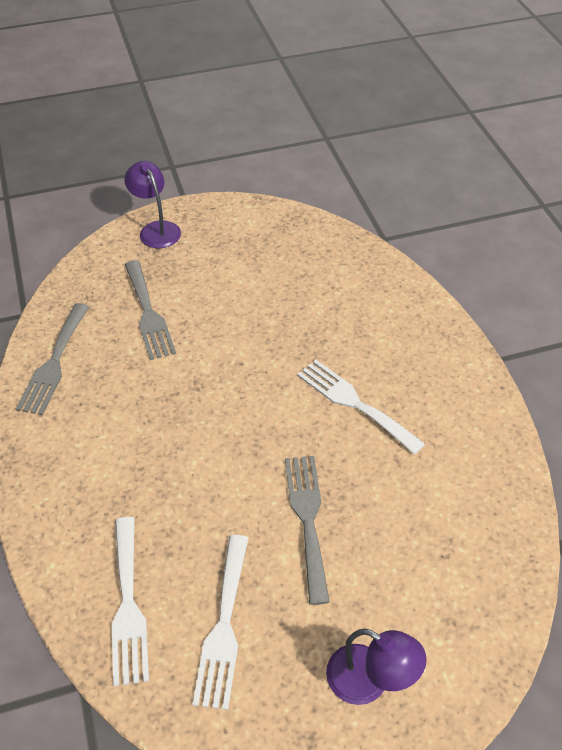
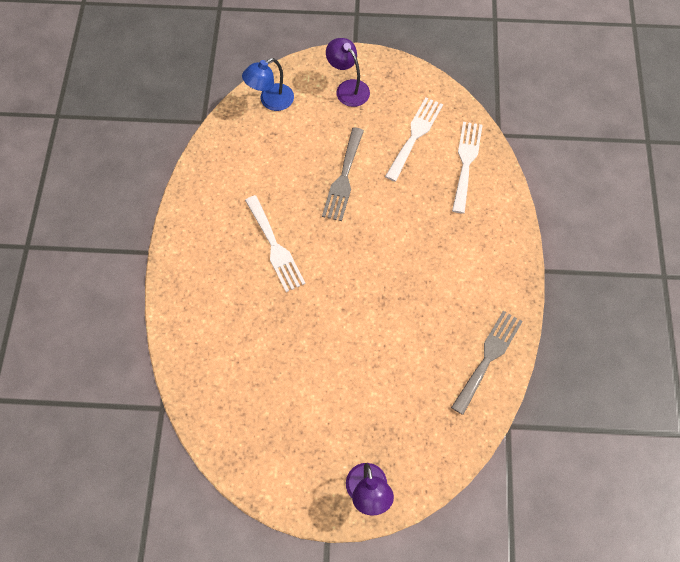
camera: 160 degrees left, 15 degrees up
grey fork [125,260,176,360] -> none
none -> blue lamp [242,58,294,111]

